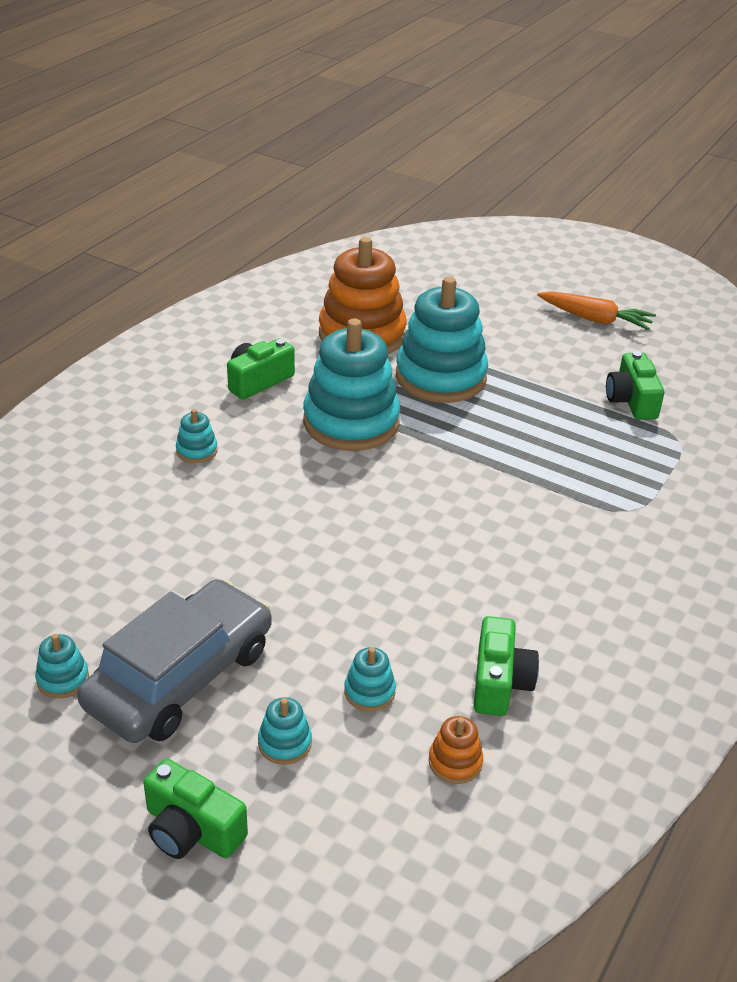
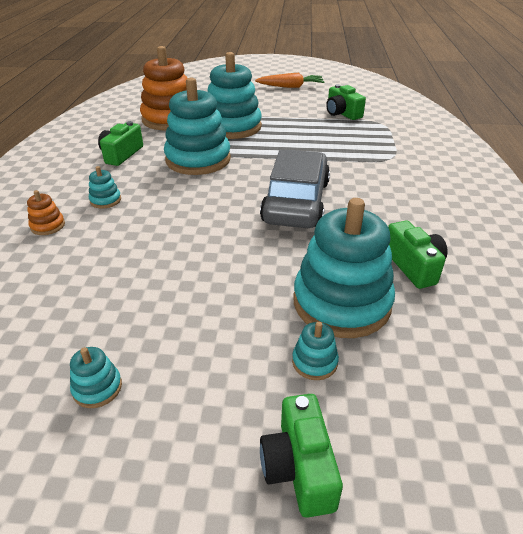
camera: 25 degrees left, 0 degrees up
grey car [77,579,272,743] -> grey car moved to [260,150,330,228]
green camera [144,759,248,859] -> green camera turned 75 degrees clockwise [260,394,343,518]
turquoise stacking toy [344,647,396,711] -> turquoise stacking toy [293,198,395,338], size x2.43
orange stacking toy [429,716,483,784] -> orange stacking toy moved to [27,190,65,235]

